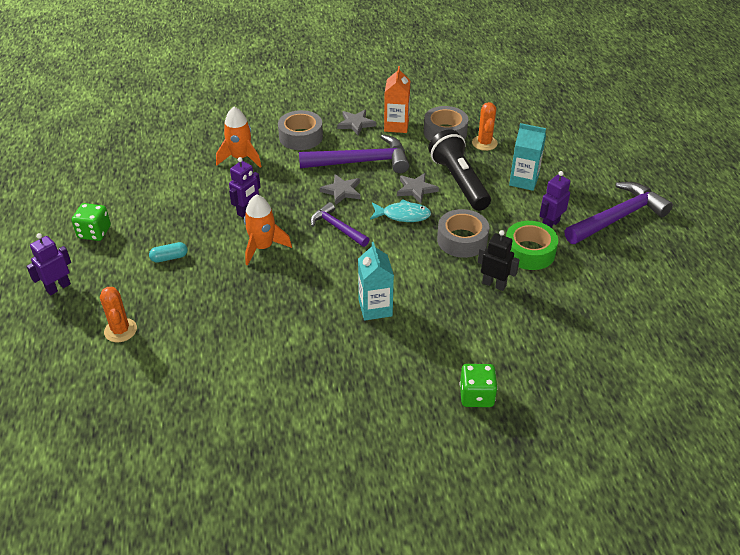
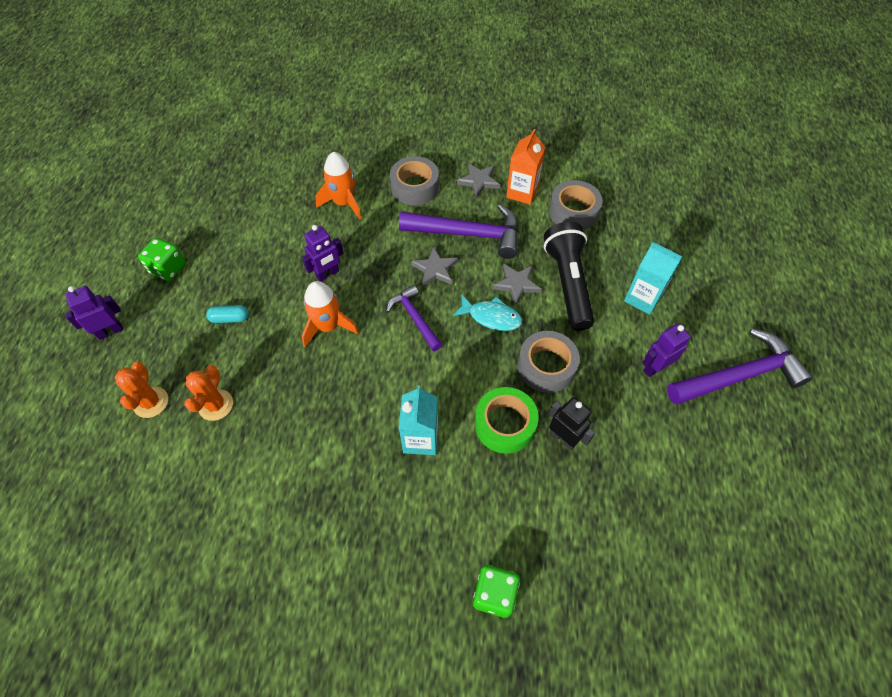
camera: 15 degrees right, 15 degrees up
orange cactus [472,102,498,151] -> orange cactus moved to [184,365,233,421]
green tape [506,221,558,270] -> green tape moved to [475,387,538,454]

